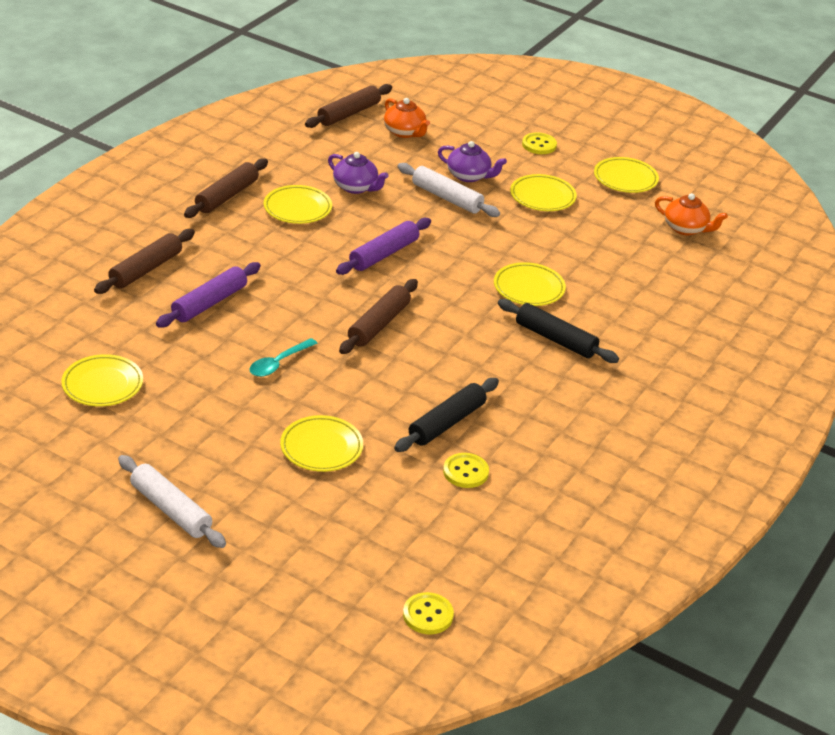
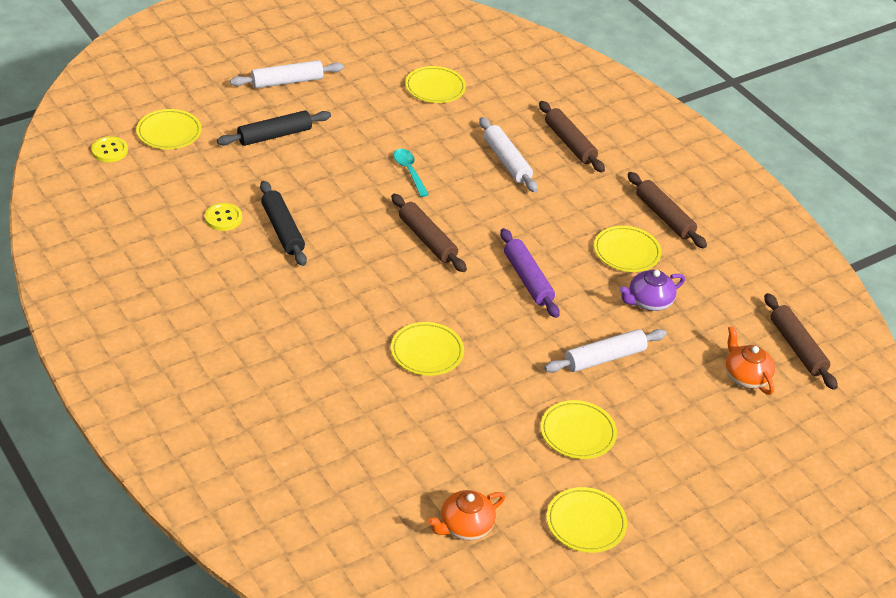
camera: 115 degrees right, 5 degrees up
purple rolling pin [156,262,261,328] -> white rolling pin [479,117,538,192]
yellow plate [280,415,363,472] -> yellow plate moved to [136,109,202,149]
orange teapot [384,98,430,138] -> orange teapot turned 75 degrees clockwise [725,326,775,395]
purple teapot [438,141,507,182] -> none
black rolling pin [498,299,619,363] -> black rolling pin moved to [217,110,331,146]
yellow button [522,132,557,154] -> none

